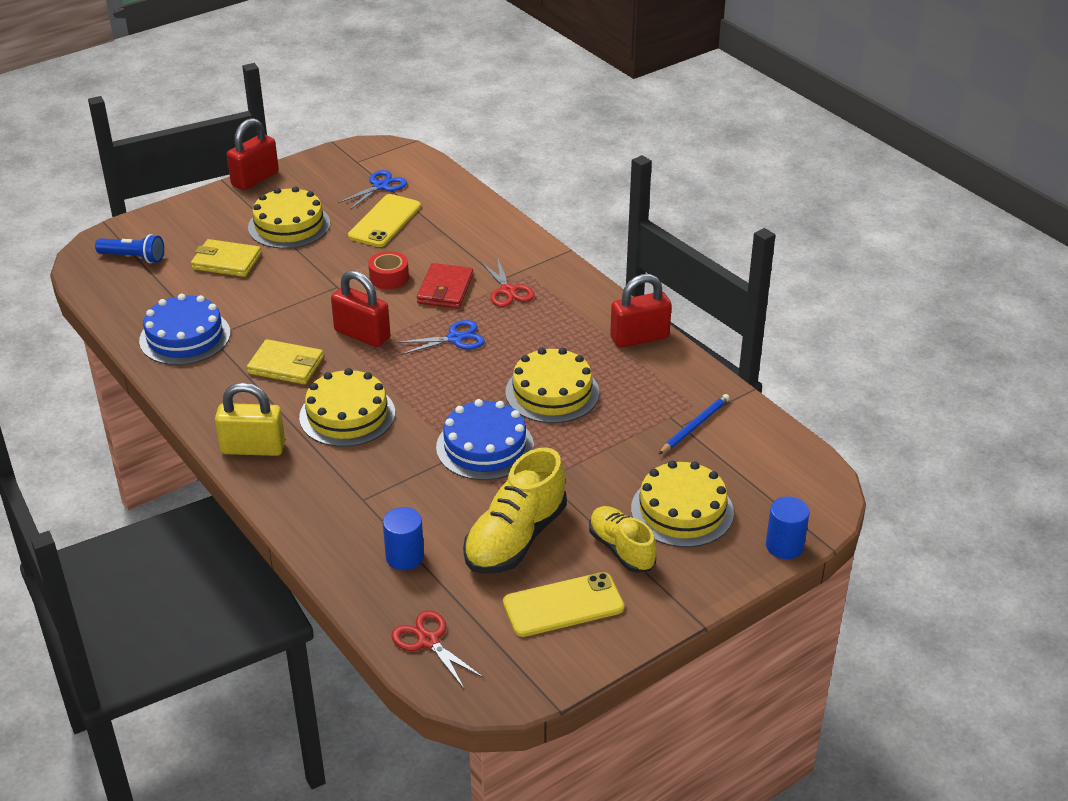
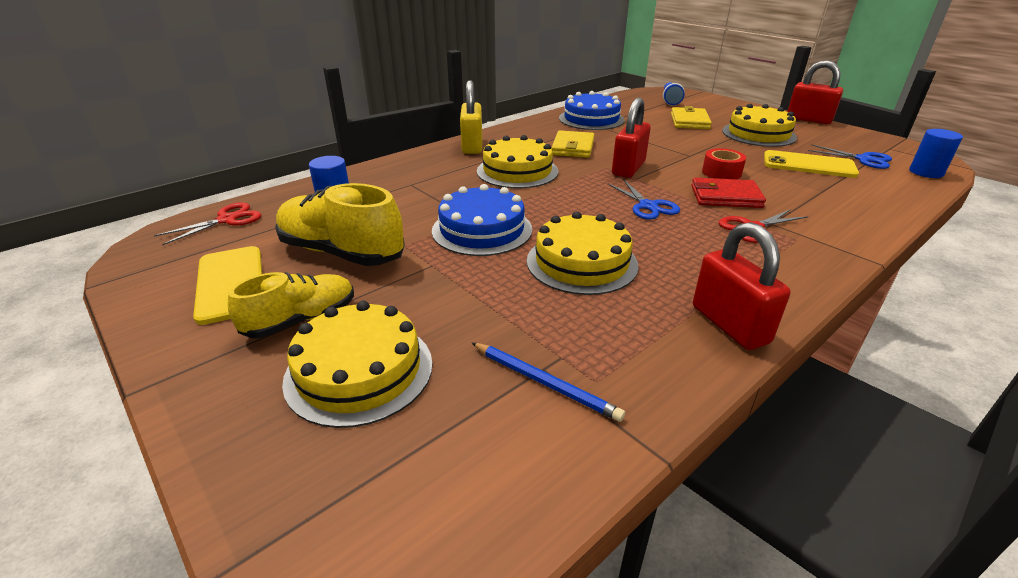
camera: 85 degrees right, 5 degrees down
blue cylinder [766,496,810,559] -> blue cylinder moved to [909,129,963,178]

